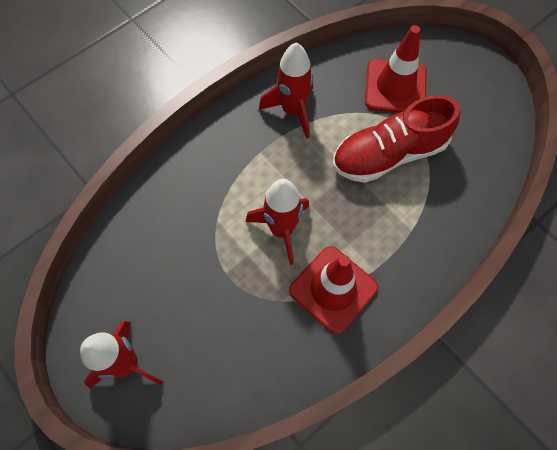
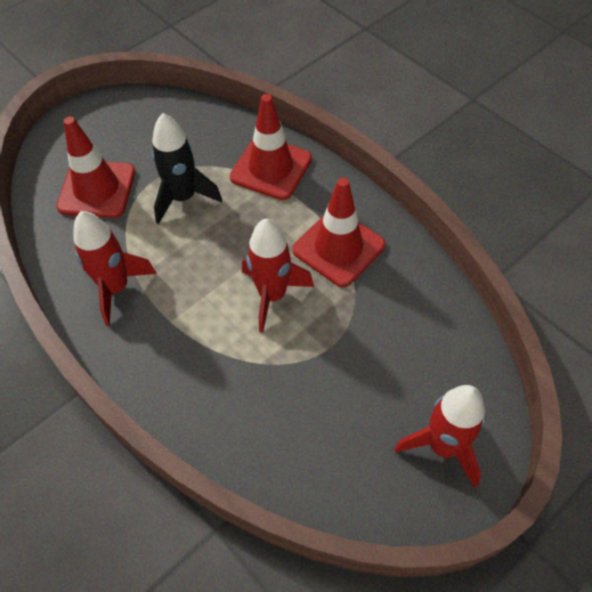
camera: 90 degrees left, 10 degrees down
red shoe [333,95,460,183] -> black rocket [152,113,222,224]
none -> red traffic cone [230,94,312,200]

